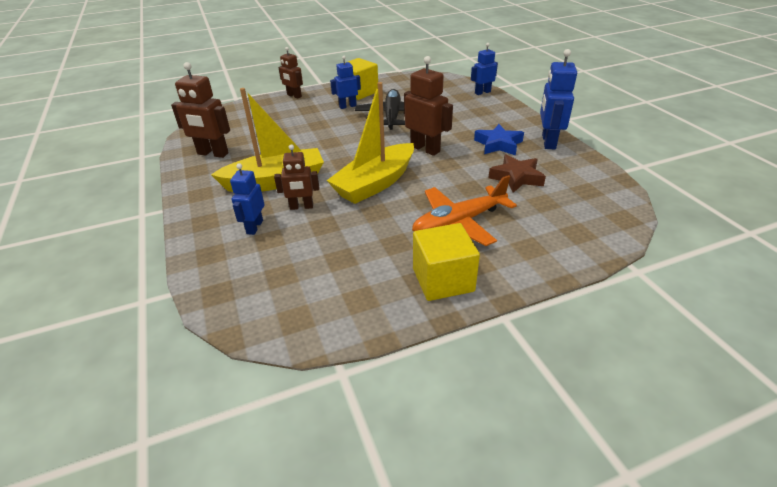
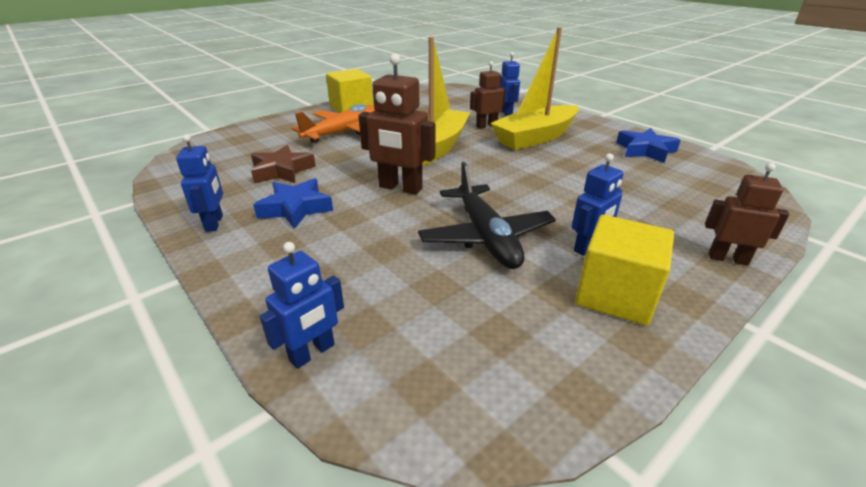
camera: 160 degrees right, 5 degrees down
brown robot [171,62,230,158] -> blue star [616,128,681,163]
blue robot [540,49,577,149] -> blue robot [176,134,223,232], size x0.64

